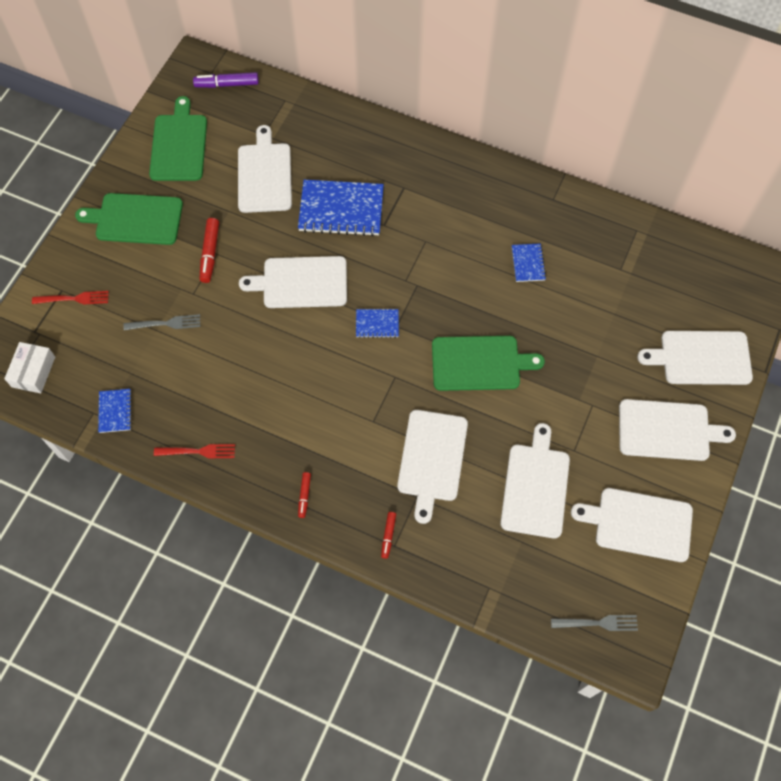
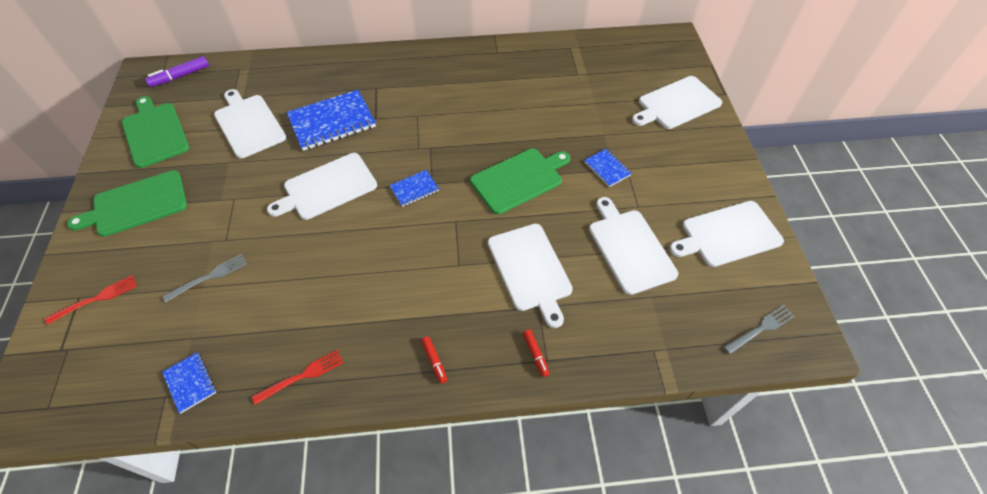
camera: 30 degrees left, 10 degrees down
white box [4,342,55,393] -> none
red marker [200,218,219,283] -> none
blue notebook [512,243,546,282] -> blue notebook moved to [584,149,632,187]
white cutting board [619,399,736,461] -> none

